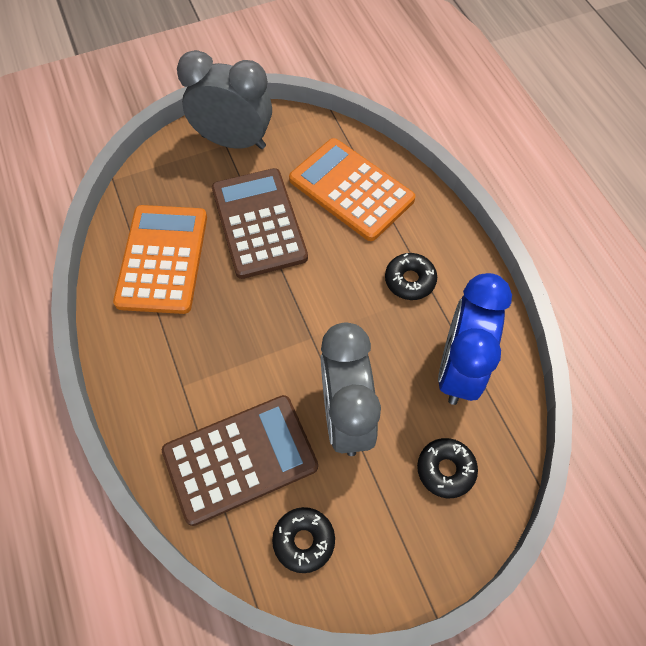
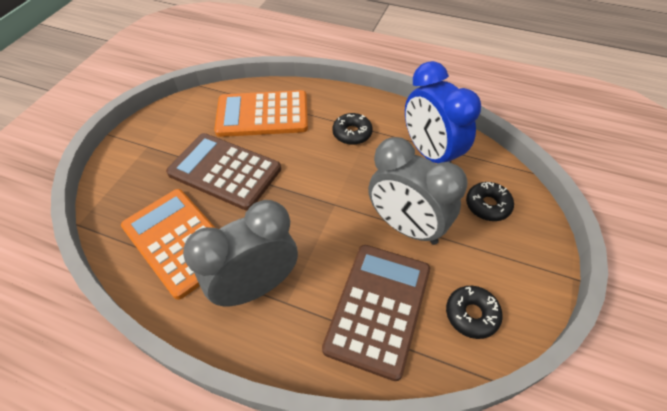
camera: 45 degrees left, 10 degrees down
grey clock [177,50,272,149] -> grey clock moved to [183,200,298,307]

